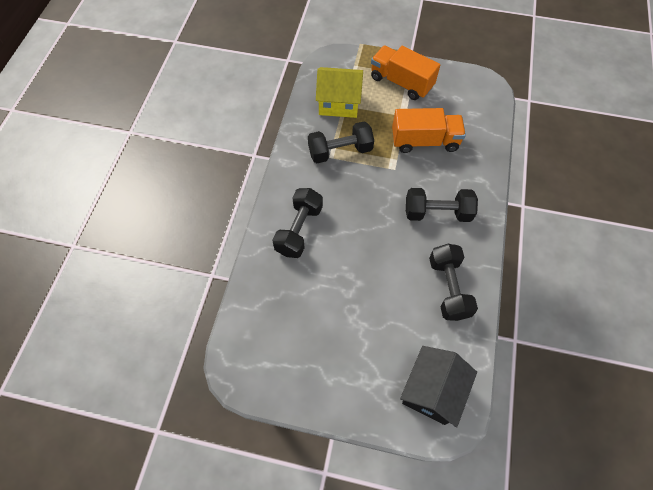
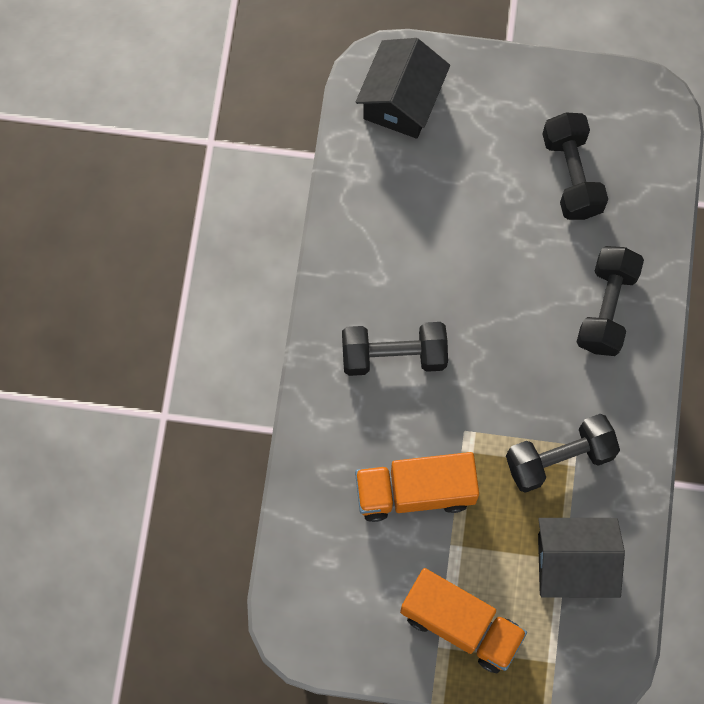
camera: 175 degrees right, 10 degrees up
yellow house [316,67,363,118] -> black house [538,518,625,598]
black dumbbell [429,244,478,321] -> black dumbbell moved to [542,113,608,220]

